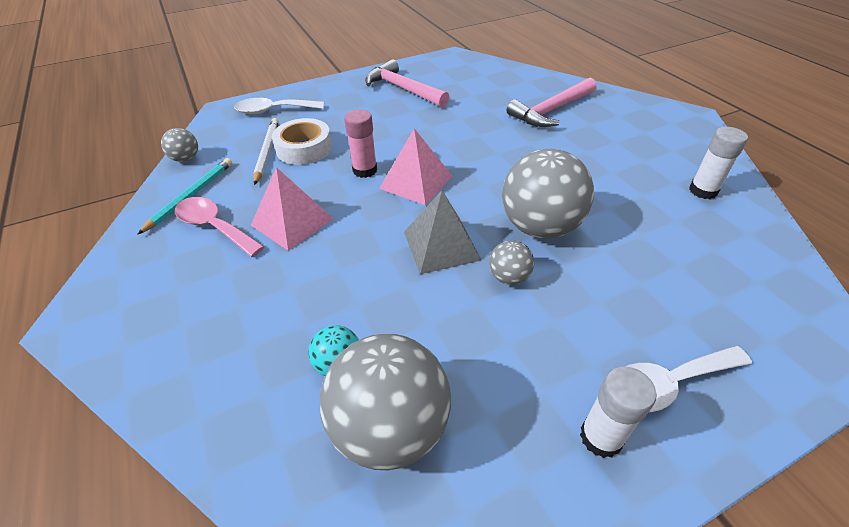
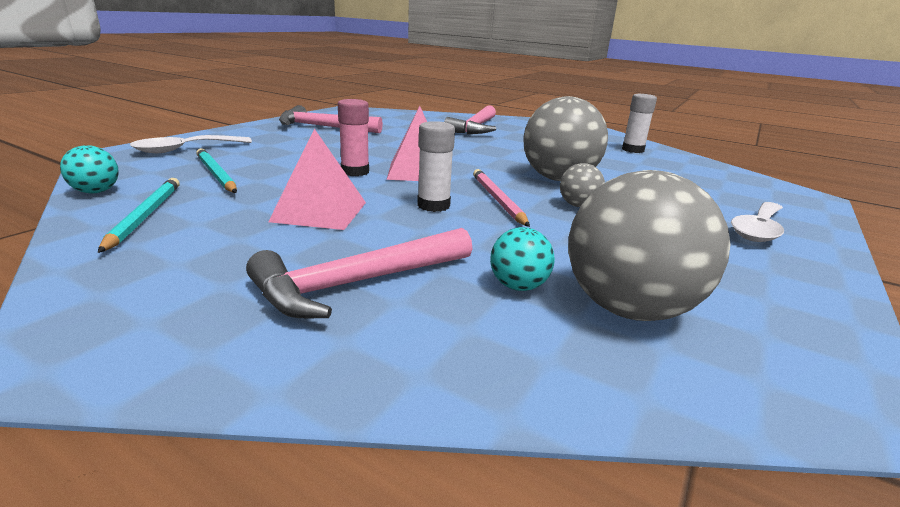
camera: 35 degrees left, 20 degrees down
grey ball [161,128,198,162] -> turquoise ball [60,145,119,193]
pink spoon [175,197,264,257] -> none
white pencil [254,118,279,185] -> turquoise pencil [196,148,237,193]
white tape [272,118,332,165] -> none
grey pyramid [404,190,482,274] -> pink pencil [473,169,530,227]
white glue stick [580,367,657,458] -> white glue stick moved to [417,121,455,212]
none -> pink hammer [246,228,473,318]

